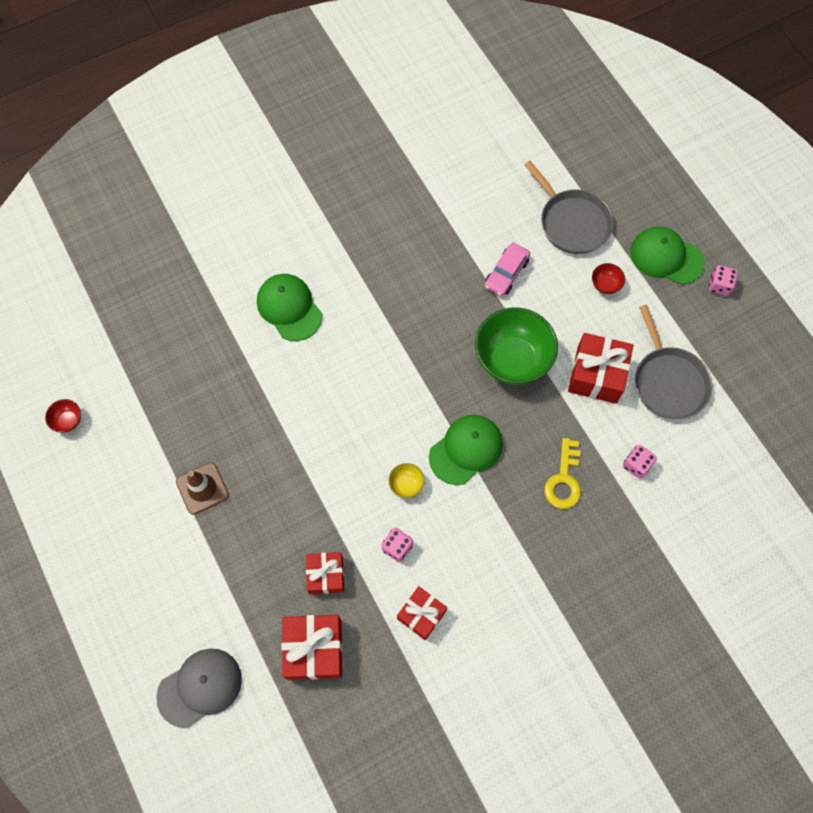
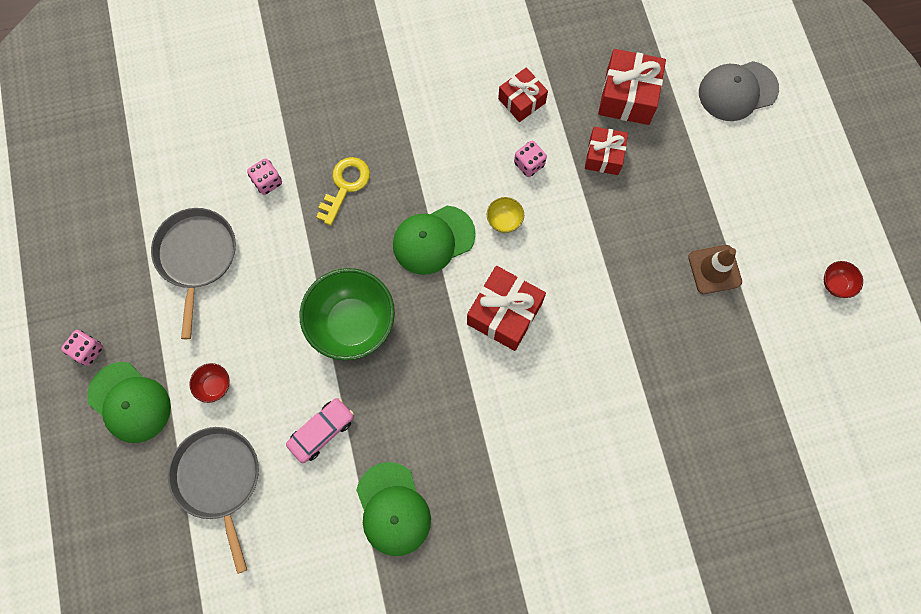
camera: 165 degrees left, 5 degrees up
red bowl [45,399,81,432] -> red bowl moved to [824,261,863,298]
green cap [257,274,323,341] -> green cap moved to [356,462,431,556]
red gift [568,333,633,404] -> red gift moved to [467,266,546,351]

